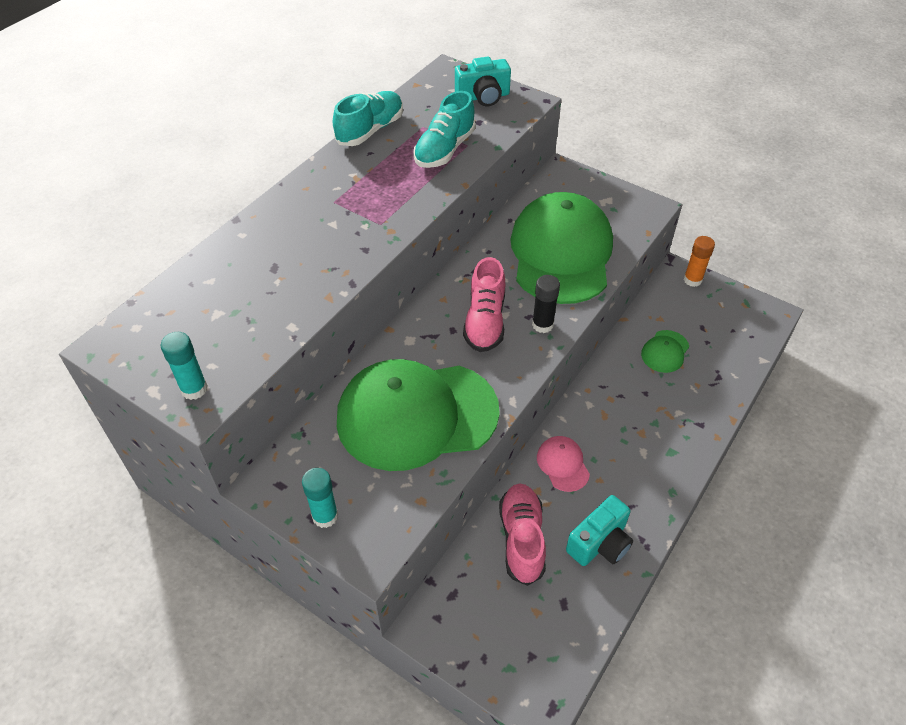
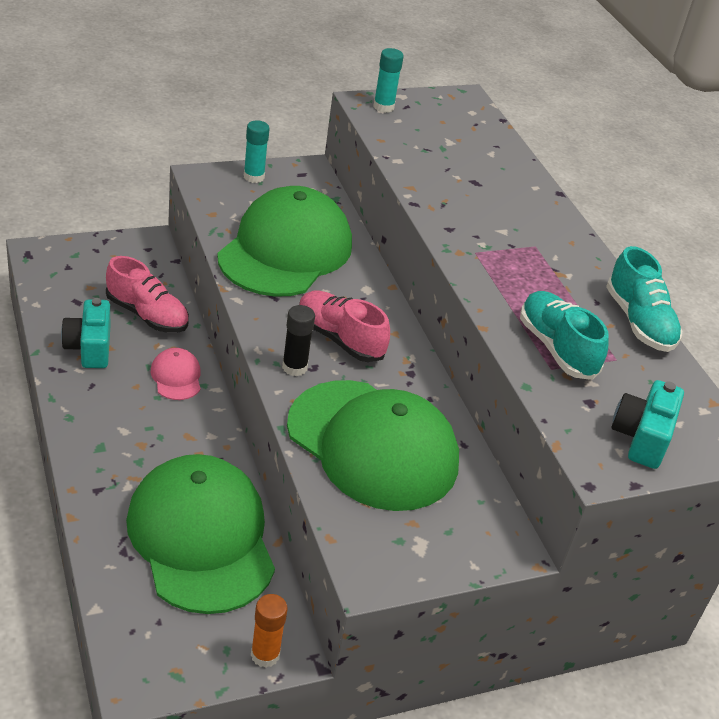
camera: 120 degrees right, 10 degrees down
pink cap [537,436,590,492] -> pink cap turned 120 degrees counterclockwise [151,348,201,400]
green cap [641,330,689,373] -> green cap [126,454,275,614], size x2.43

